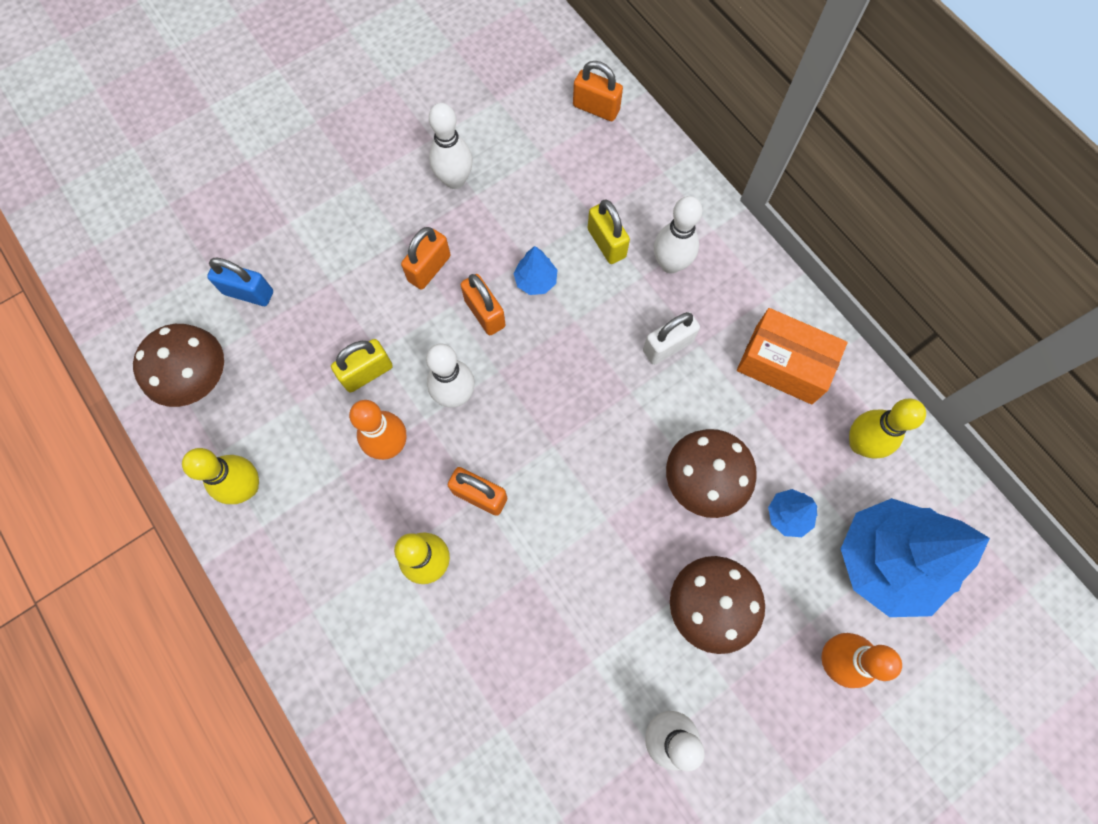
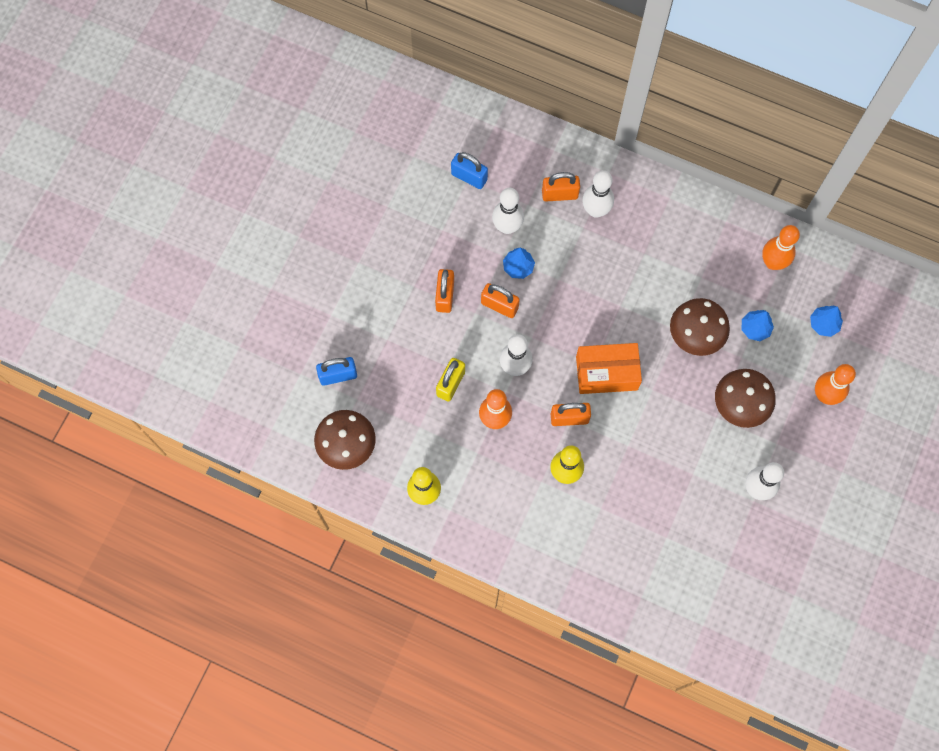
camera: 30 degrees left, 0 degrees up
white bowling pin [429,103,473,189] -> white bowling pin moved to [492,188,524,234]
orange padlock [573,61,623,121] -> orange padlock moved to [542,172,580,202]
yellow padlock [588,200,630,264] -> none
white padlock [643,312,700,365] -> none
orange box [737,308,848,405] -> orange box moved to [576,343,642,394]
blue tree [841,498,990,617] -> blue tree [810,306,843,337], size x0.43
yellow bowling pin [849,399,926,459] -> orange bowling pin [762,225,800,270]
none -> blue padlock [451,152,488,189]

